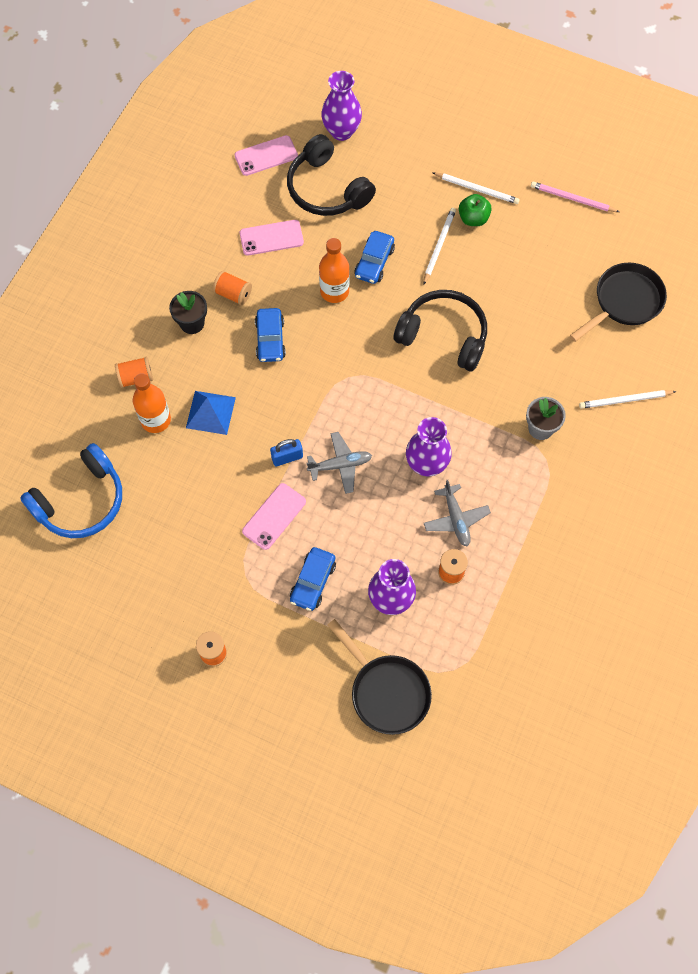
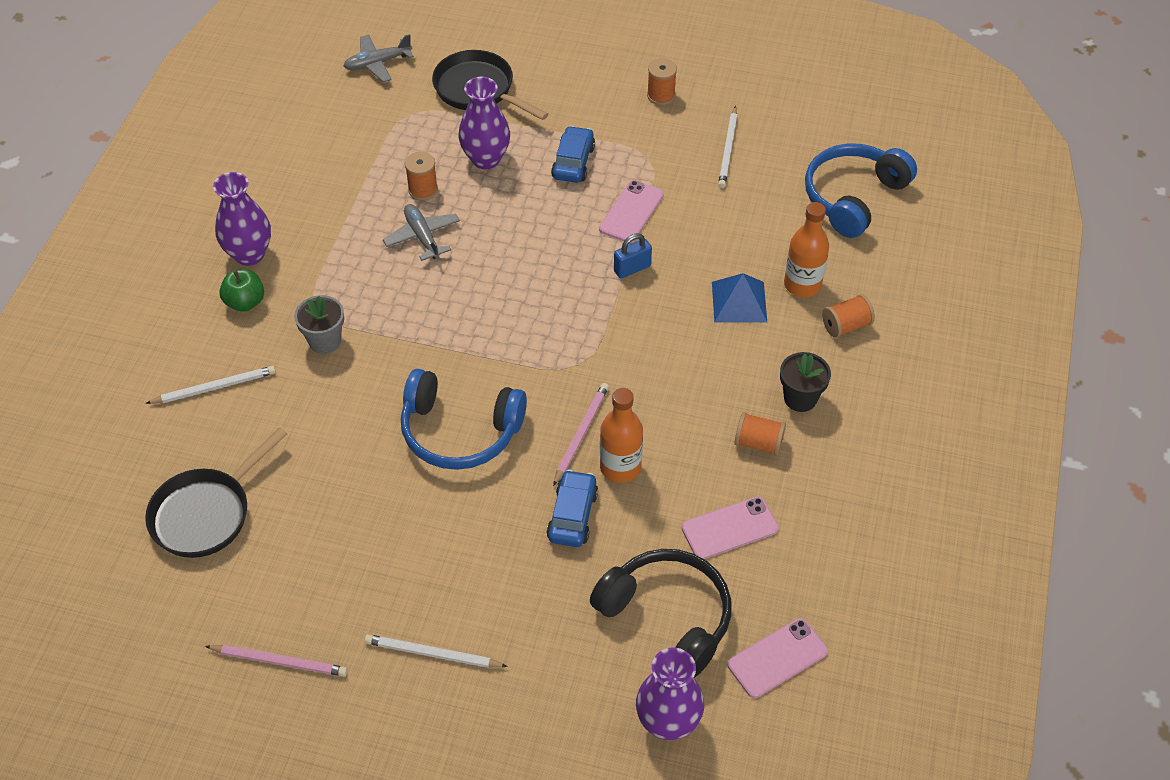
camera: 170 degrees right, 15 degrees down
blue car [255,308,286,362] -> none
grey plane [307,432,372,494] -> grey plane moved to [344,34,414,82]
black headphones [394,290,487,371] -> blue headphones [401,369,527,470]
purple vase [406,417,452,476] -> purple vase moved to [213,172,271,266]
white pencil [424,208,456,284] -> white pencil moved to [718,106,737,188]
green apple [459,194,492,226] -> green apple moved to [219,269,264,312]
none -> pink pencil [553,383,609,486]

